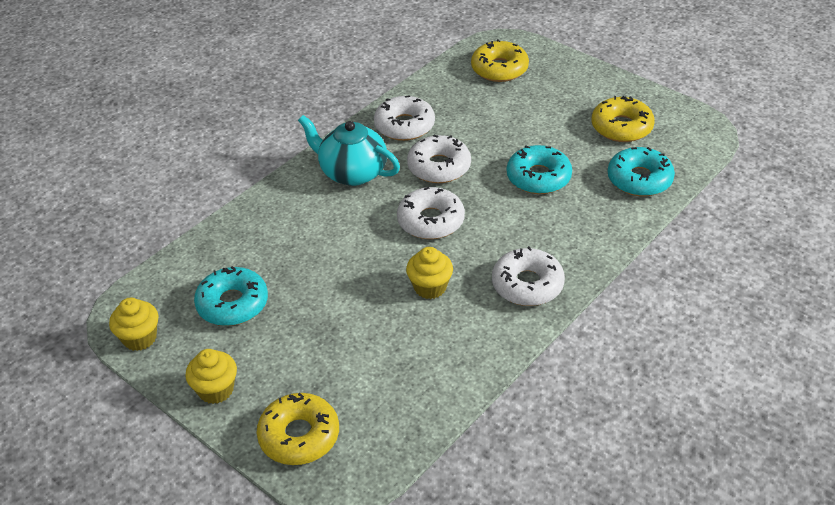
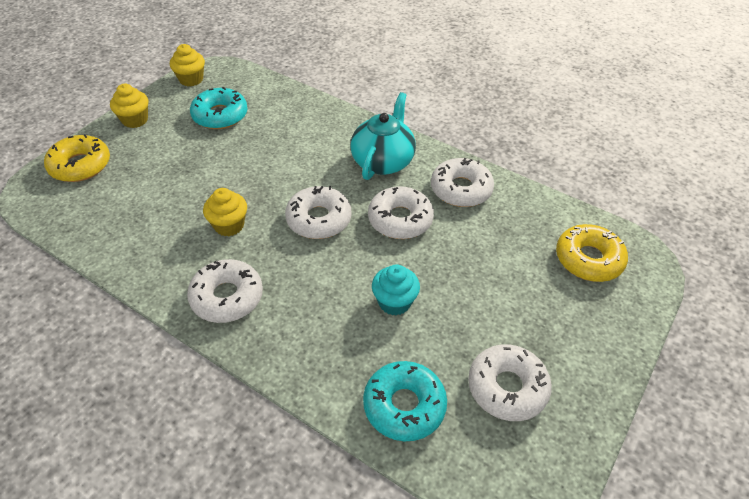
camera: 80 degrees right, 5 degrees up
turquoise donut [507,145,572,194] -> turquoise cupcake [372,265,420,316]
yellow donut [592,96,655,142] -> white donut [468,344,552,421]

